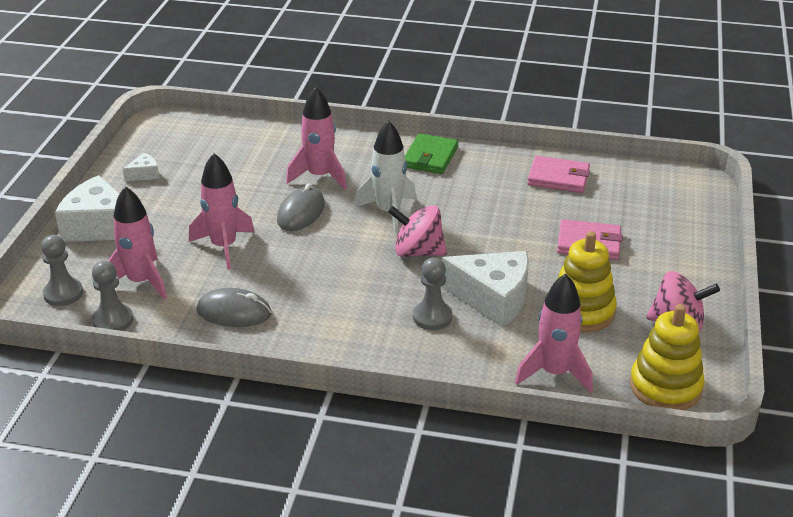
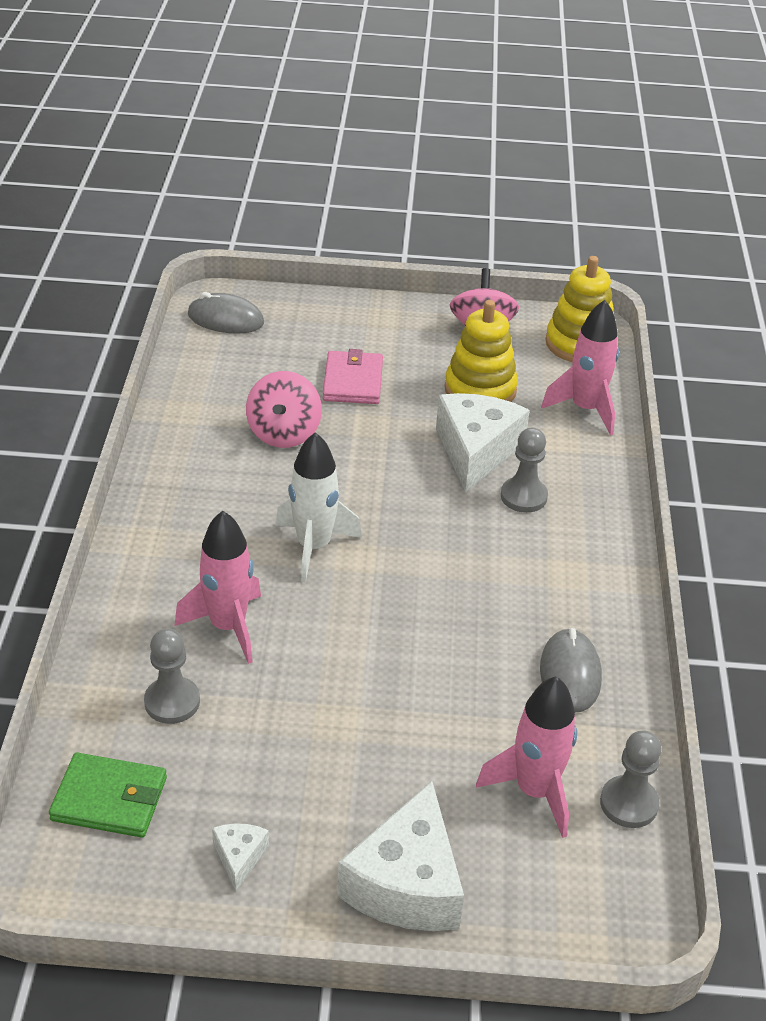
camera: 100 degrees left, 5 degrees up
grey pawn [41,235,83,306] -> grey pawn moved to [144,628,200,724]
white cheese [123,153,159,182] -> white cheese turned 45 degrees clockwise [212,823,269,891]
pink rocket [189,153,254,269] -> none
grey mouse [277,183,325,231] -> grey mouse moved to [188,292,264,334]
pink spinning top [388,205,447,257] -> pink spinning top moved to [246,371,322,448]
green wallet [405,133,458,174] -> green wallet moved to [49,752,167,838]
pink wallet [527,156,590,193] -> none

